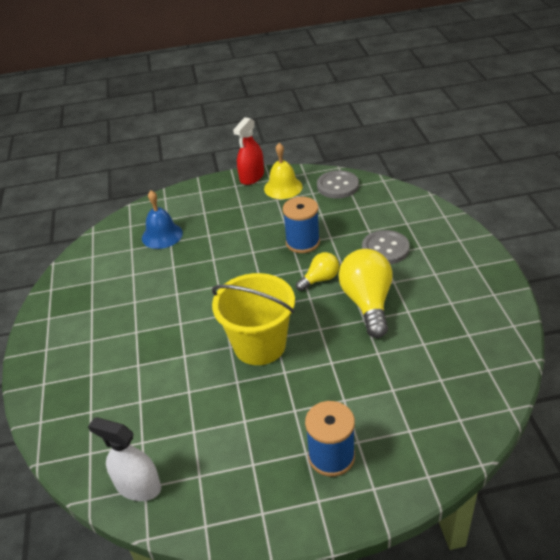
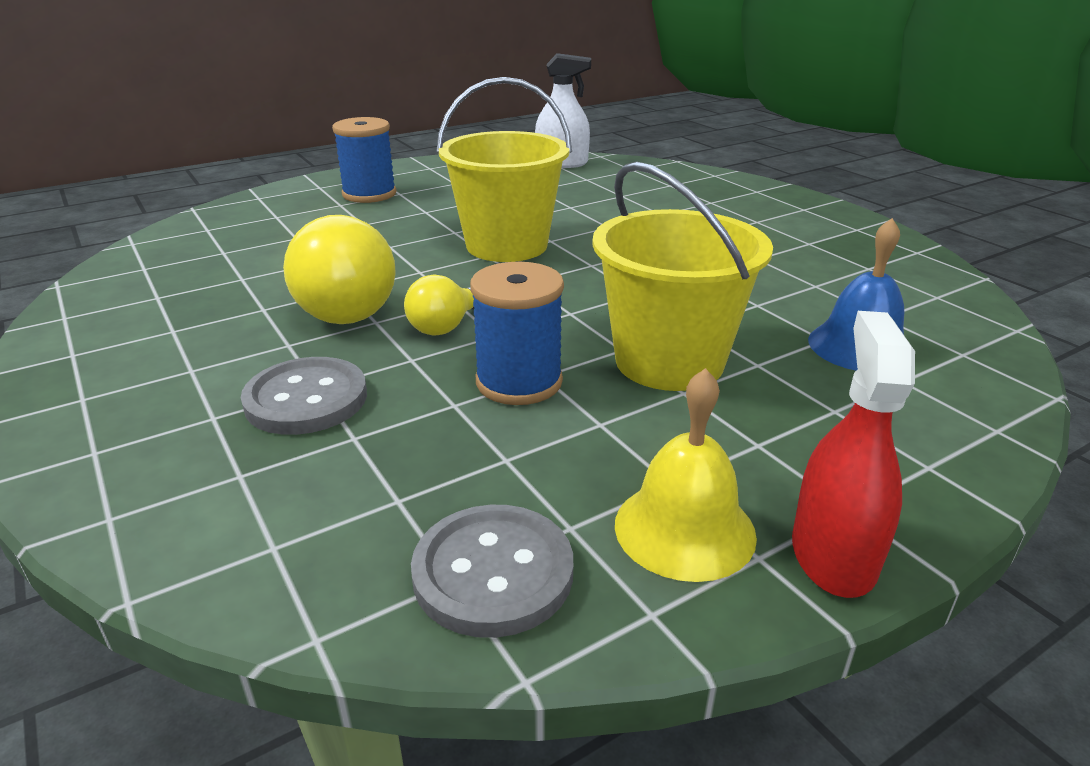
camera: 155 degrees right, 10 degrees down
none -> yellow bucket [592,162,773,391]

